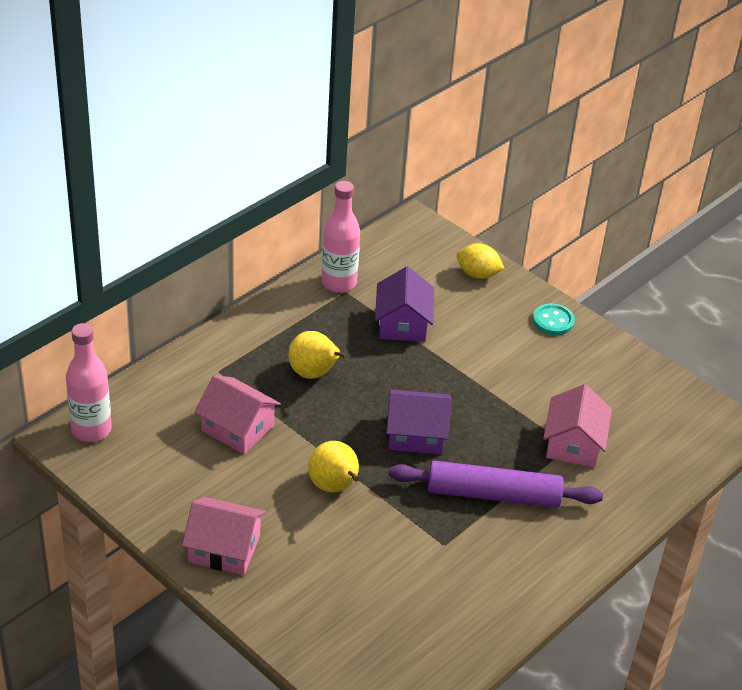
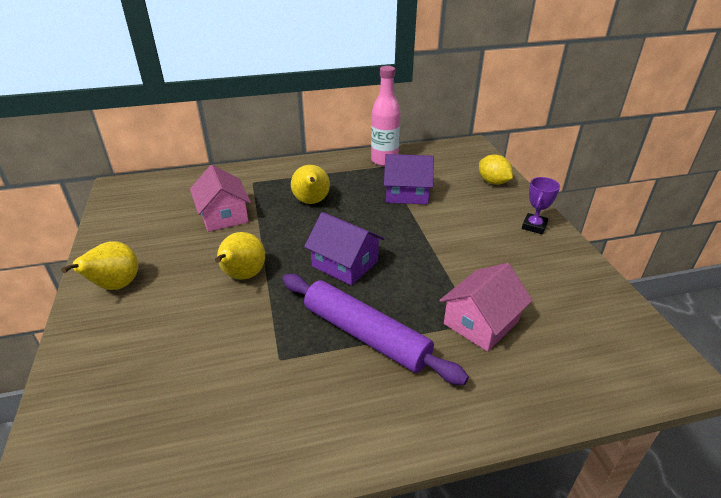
camera: 35 degrees right, 5 degrees down
pink bottle [66,323,112,442] -> none
pink house [182,497,266,575] -> yellow pear [61,241,138,290]
purple house [375,266,434,342] -> purple house turned 60 degrees clockwise [384,154,434,204]
turquoise button [533,304,575,335] -> purple trophy [522,177,560,234]

